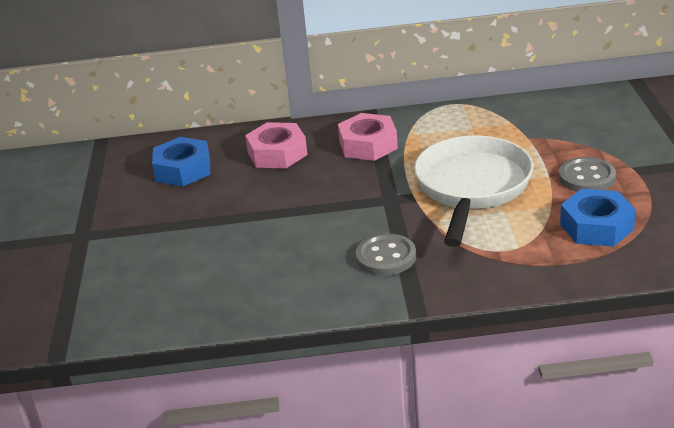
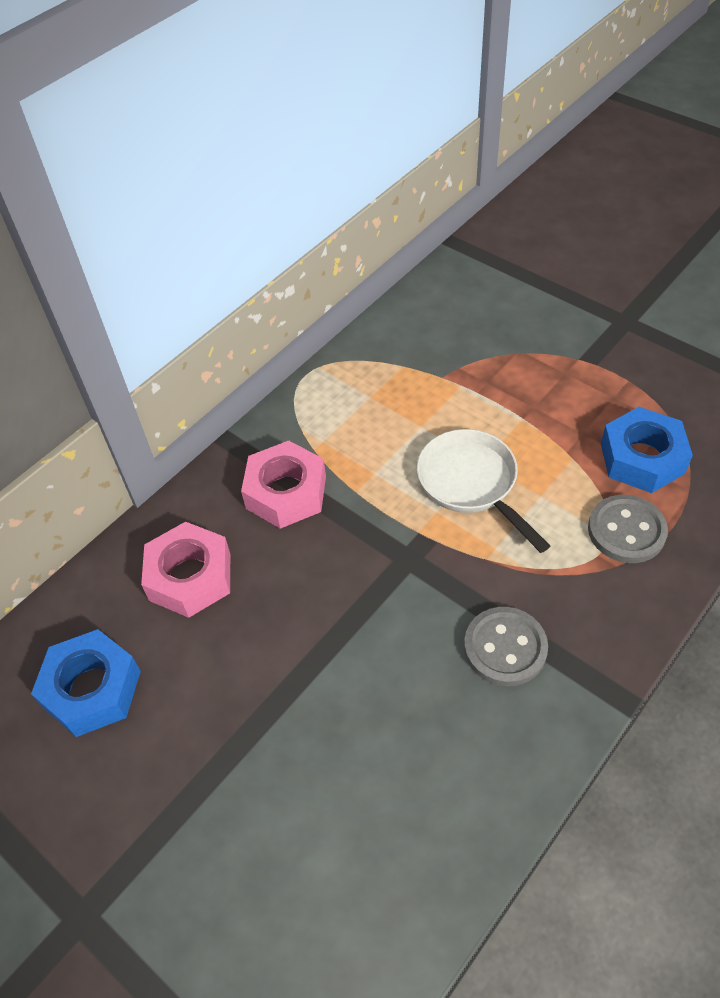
camera: 45 degrees left, 20 degrees up
white pan [414,136,533,247] -> white pan [417,429,550,553], size x0.65
grey button [559,157,616,192] -> grey button moved to [588,495,668,563]

